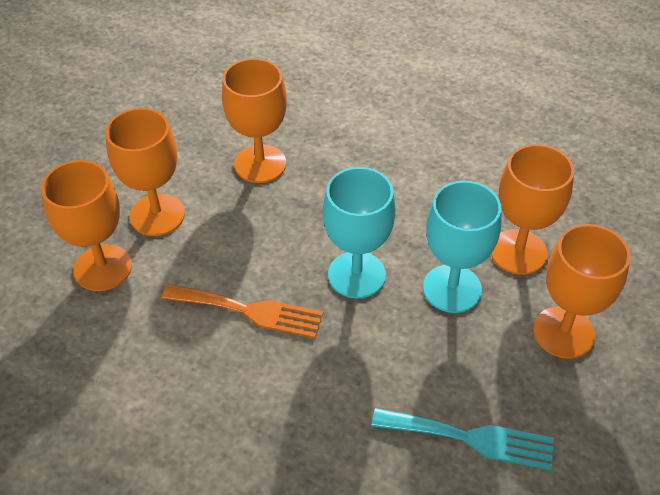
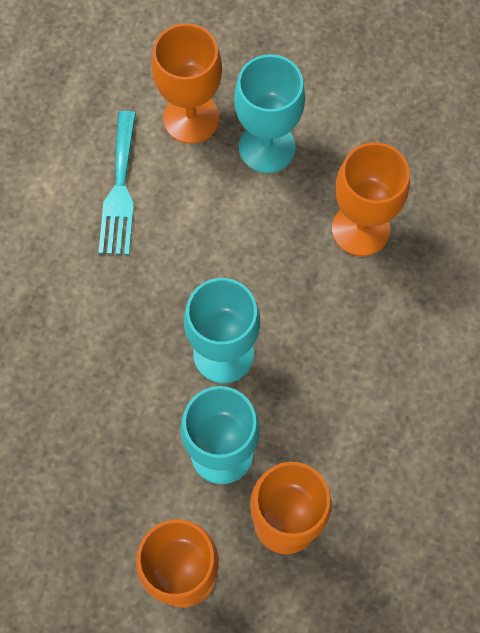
camera: 80 degrees right, 20 degrees up
orange goblet [106,108,185,236] -> turquoise goblet [234,54,305,173]
orange fork [162,284,323,338] -> none
turquoise fork [371,408,554,471] -> turquoise fork moved to [98,111,136,255]

